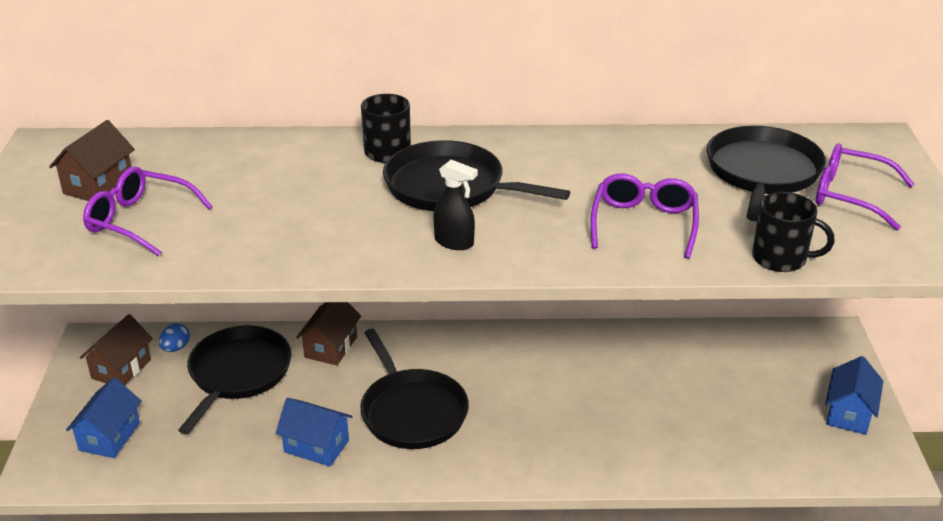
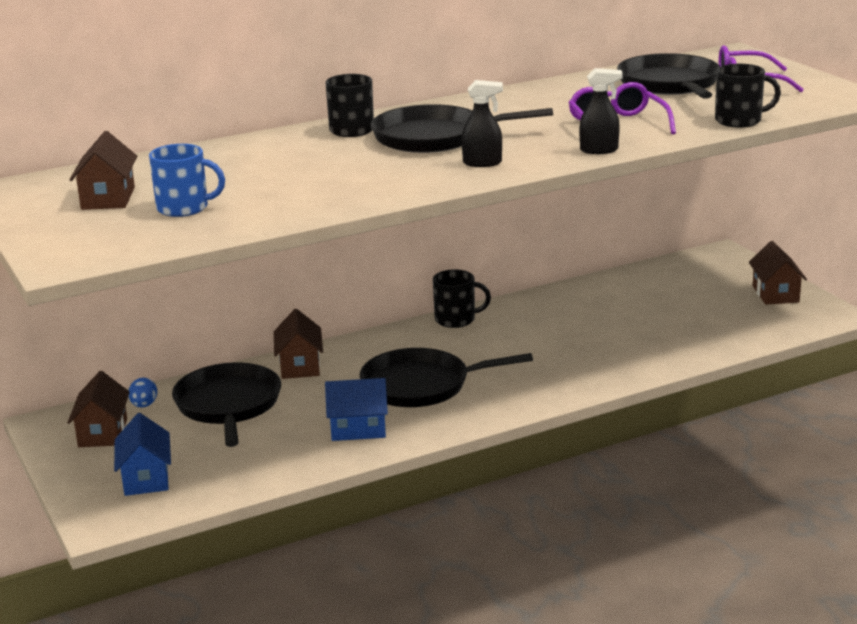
camera: 25 degrees left, 10 degrees down
purple glasses [83,166,213,256] -> blue mug [149,144,225,217]
black pan [360,329,469,449] -> black pan turned 135 degrees clockwise [360,348,533,407]
blue house [825,356,883,435] -> brown house [749,241,807,305]
none -> black mug [433,269,491,328]
none -> black spray bottle [580,68,623,154]

